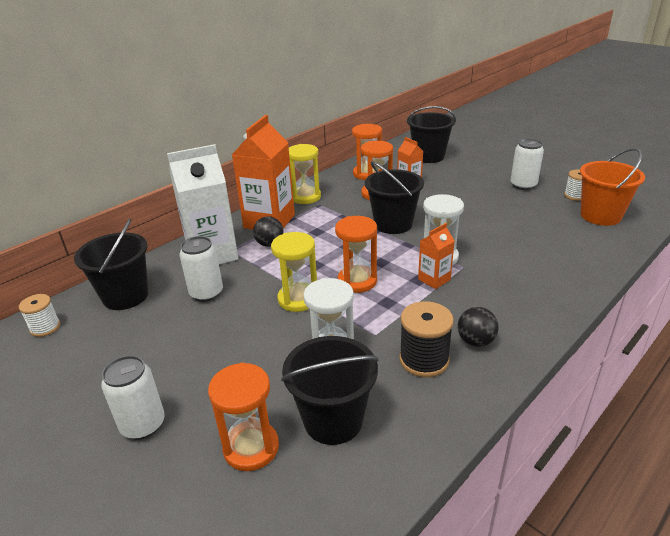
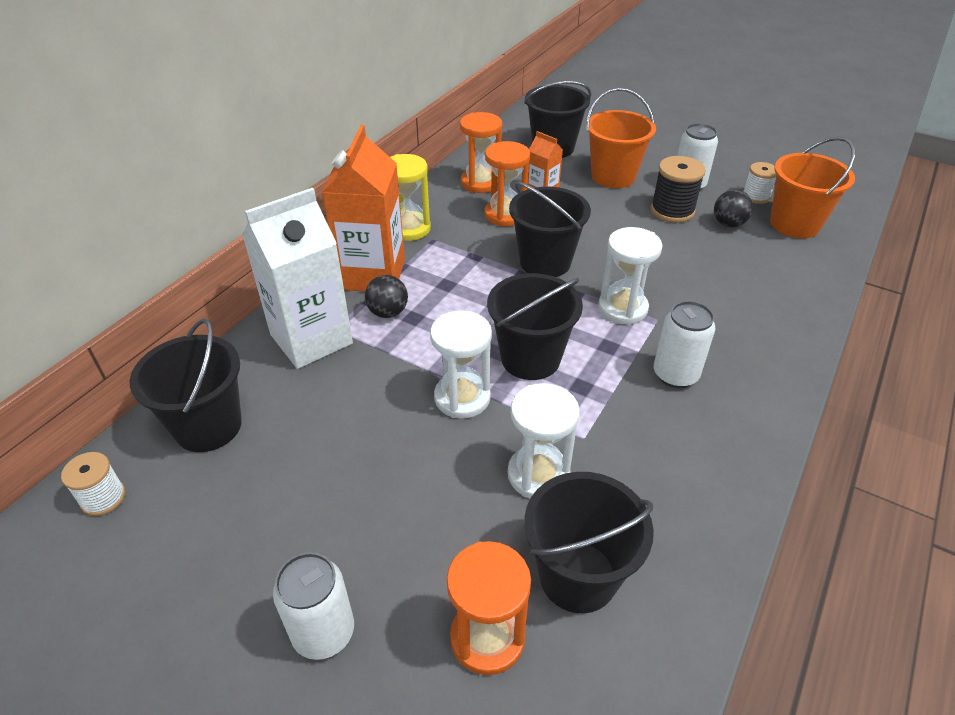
camera: 15 degrees left, 10 degrees up
white can [180,236,223,302] -> white can moved to [654,301,715,388]
yellow hourglass [271,232,317,312] -> white hourglass [430,310,492,419]
orange hourglass [335,216,377,293] -> black bucket [487,273,583,380]
black spool [399,301,454,377] -> black spool moved to [651,156,706,223]
orange carton [418,223,454,289] -> none
black ball [458,307,499,347] -> black ball moved to [714,190,753,228]
none -> orange bucket [586,88,656,188]

